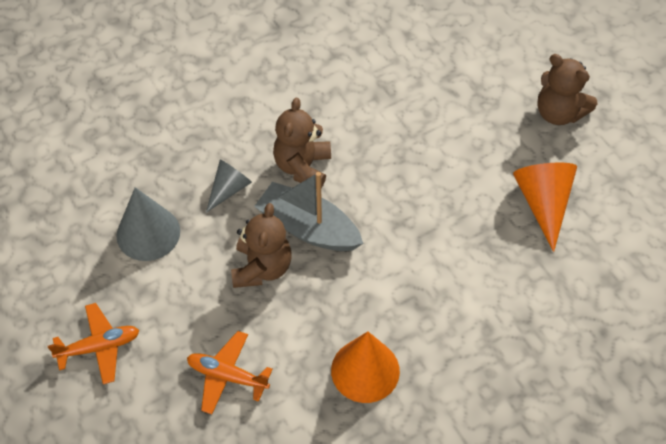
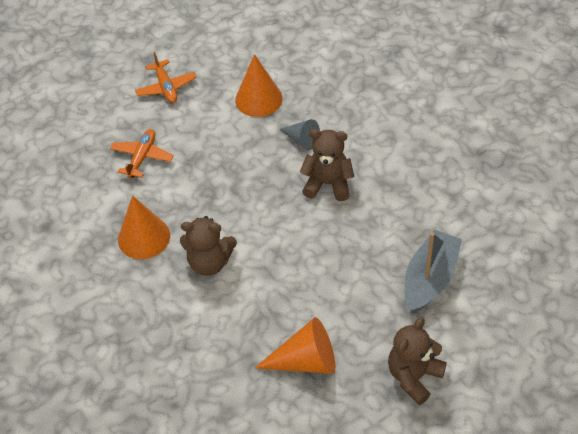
camera: 90 degrees right, 5 degrees down
grey cone [116,187,180,261] -> orange cone [235,54,283,117]
brown teddy bear [231,203,292,288] -> brown teddy bear moved to [180,216,237,276]
grey boat [254,172,364,251] -> grey boat moved to [405,229,462,313]

